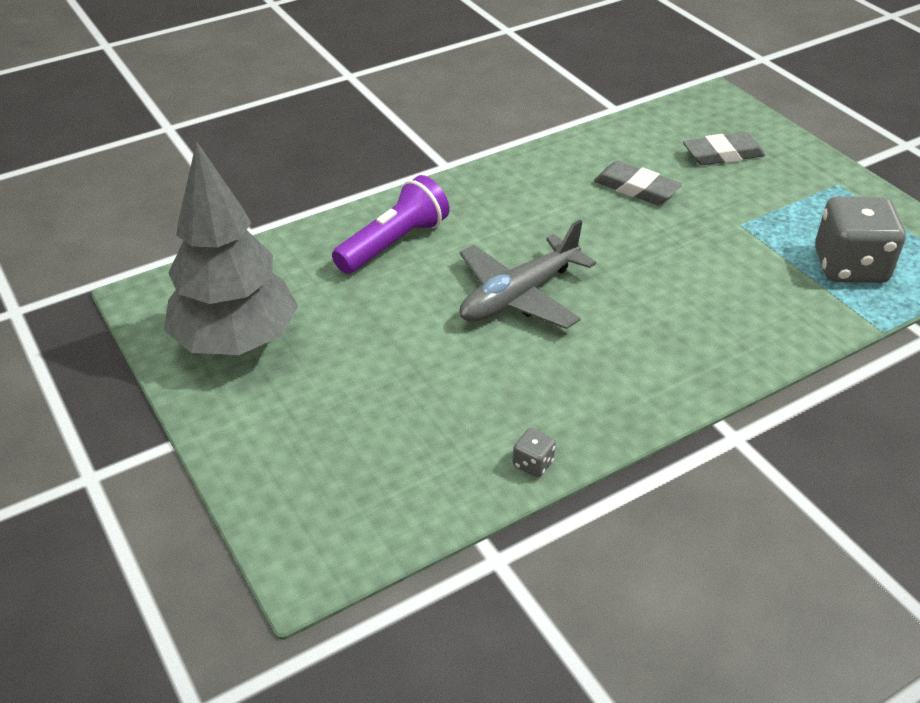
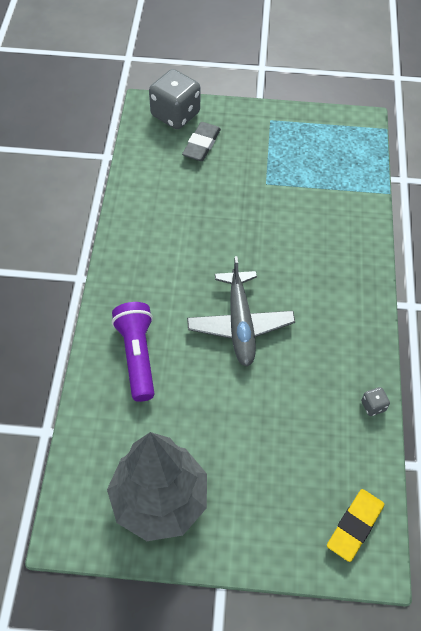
camera: 55 degrees left, 15 degrees up
grey eraser [594,161,682,205] -> none
grey dice [815,196,906,283] -> grey dice moved to [149,69,200,129]
none -> yellow eraser [327,489,384,562]

